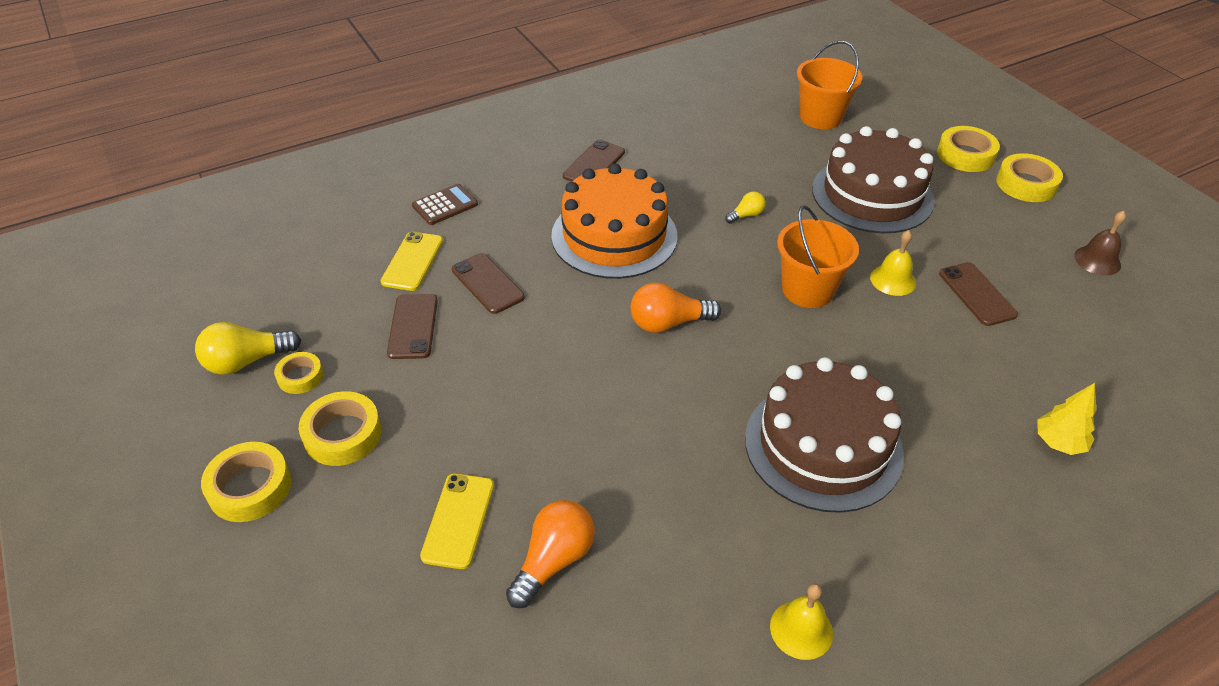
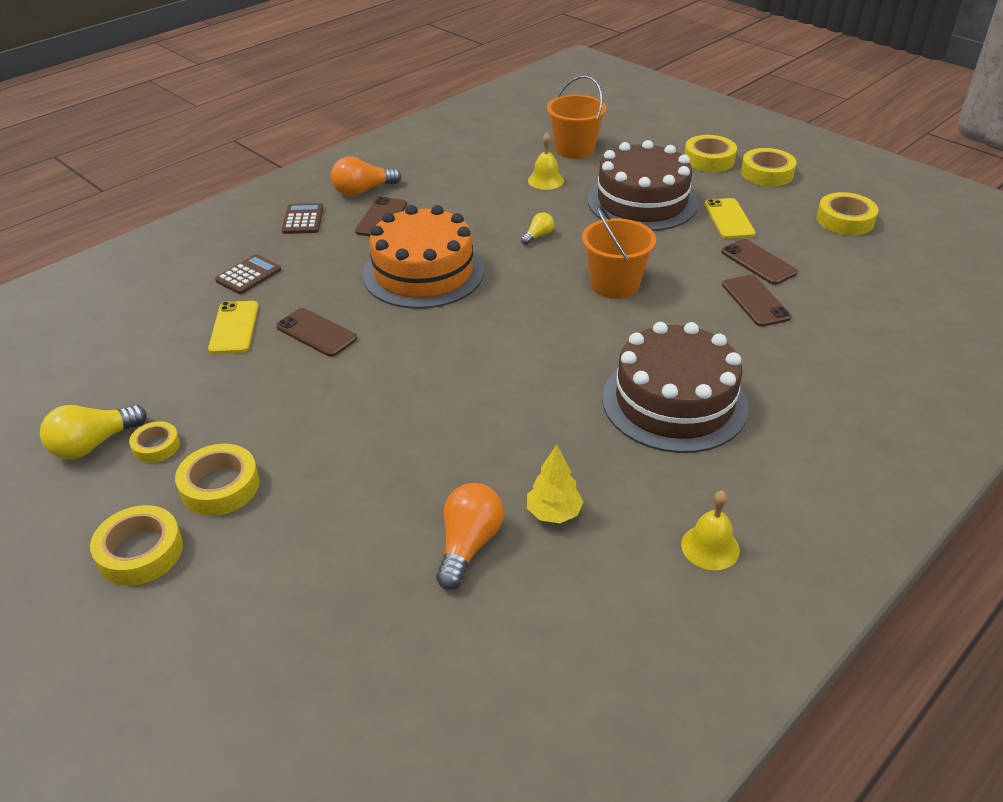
camera: 15 degrees left, 5 degrees down
brown phone [387,294,438,359] -> brown phone moved to [722,275,792,327]
yellow phone [420,473,494,569] -> yellow phone moved to [704,198,756,239]
orange light bulb [630,283,721,333] -> orange light bulb moved to [331,156,401,196]
yellow bell [870,230,916,296] -> yellow bell moved to [528,133,564,190]
yellow tree [1037,383,1096,455] -> yellow tree moved to [527,445,583,523]
brown bell [1074,211,1126,275] -> yellow tape [817,192,878,235]
none -> brown calculator [282,203,323,234]

